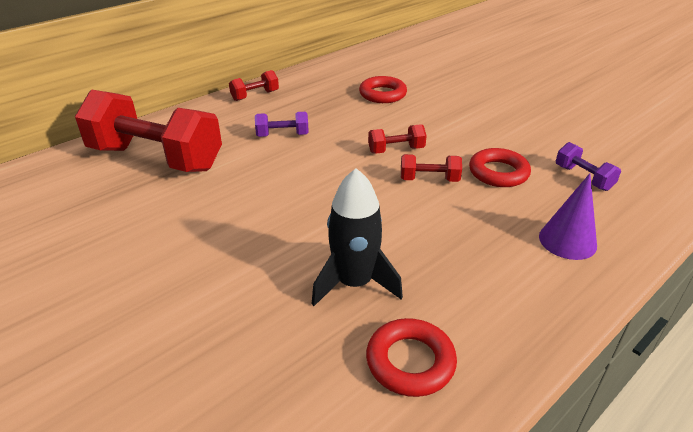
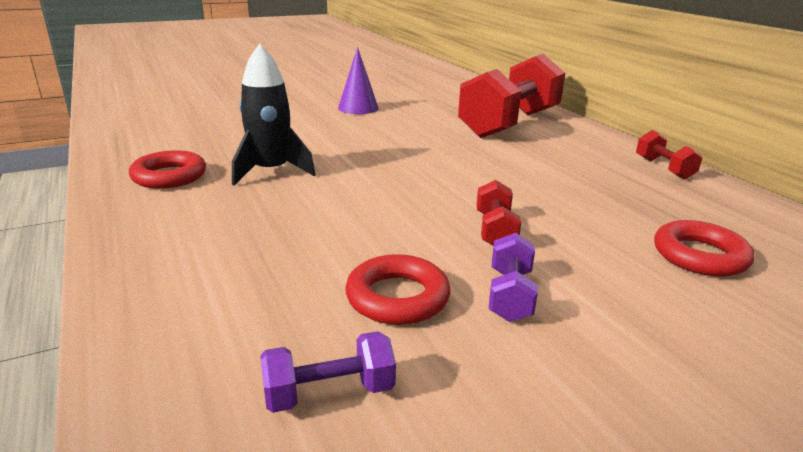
camera: 105 degrees right, 10 degrees down
purple dumbbell [255,112,309,137] -> purple dumbbell moved to [489,233,538,322]
red dumbbell [401,154,462,182] -> none
purple cone [539,173,597,260] -> purple cone moved to [338,47,379,114]

